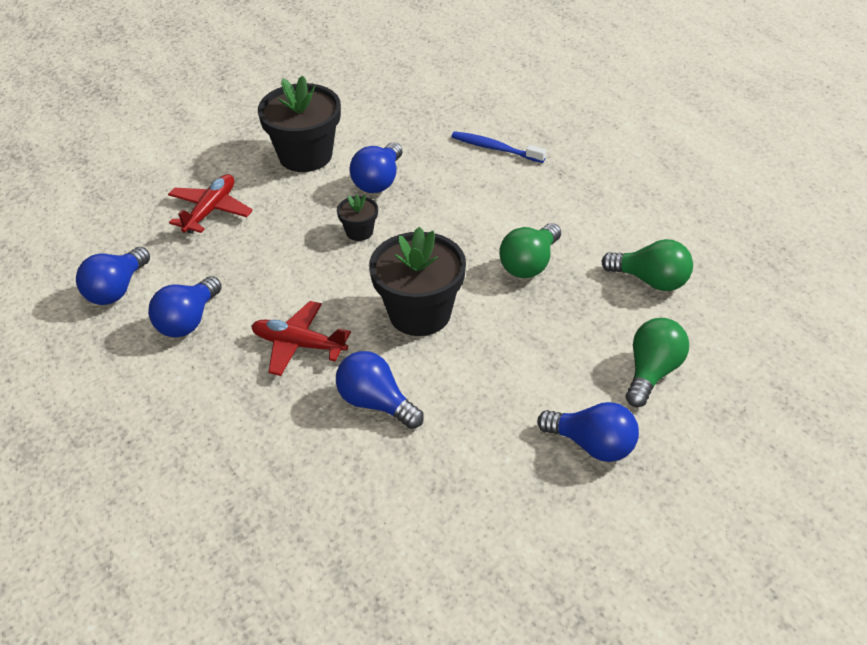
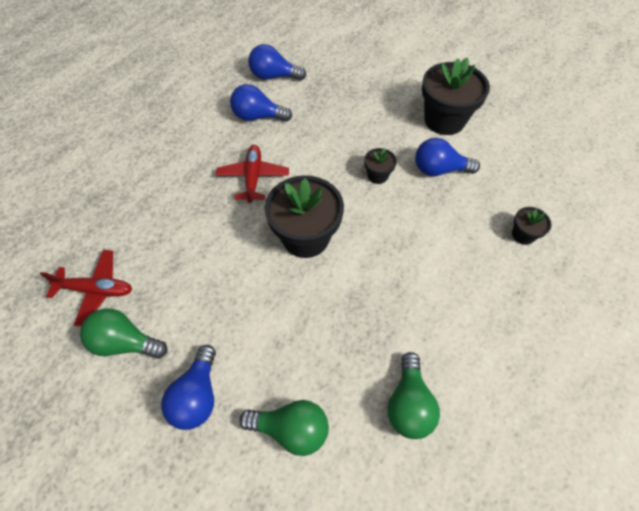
camera: 70 degrees right, 15 degrees up
red plane [168,174,253,234] -> red plane moved to [40,250,132,327]
blue light bulb [336,351,424,429] -> none
blue toothbrush [451,131,546,163] -> black flower pot [512,207,552,245]
green light bulb [499,223,561,278] -> green light bulb moved to [80,309,167,359]

